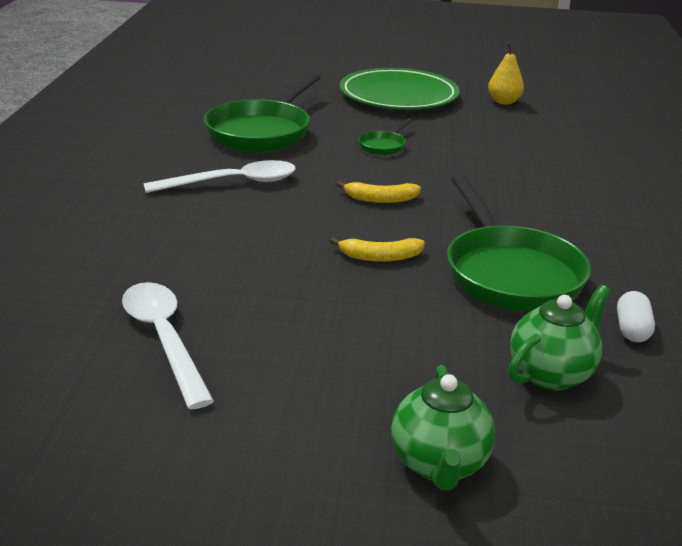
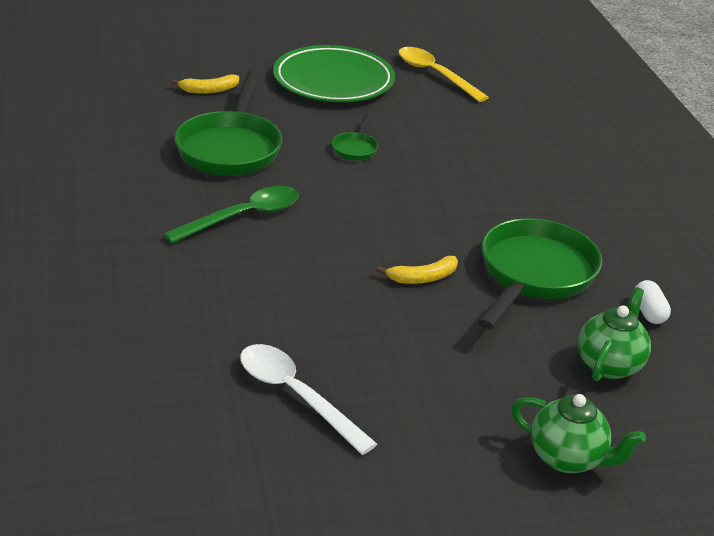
camera: 20 degrees left, 5 degrees up
white spoon [143,160,296,193] -> green spoon [164,186,299,243]
yellow banana [336,181,421,203] -> yellow banana moved to [171,74,239,94]
green teapot [391,365,495,491] -> green teapot turned 45 degrees counterclockwise [511,394,646,473]
green pan [447,174,591,311] -> green pan turned 120 degrees counterclockwise [478,218,602,329]
yellow pear [488,42,524,105] -> yellow spoon [398,47,489,102]

